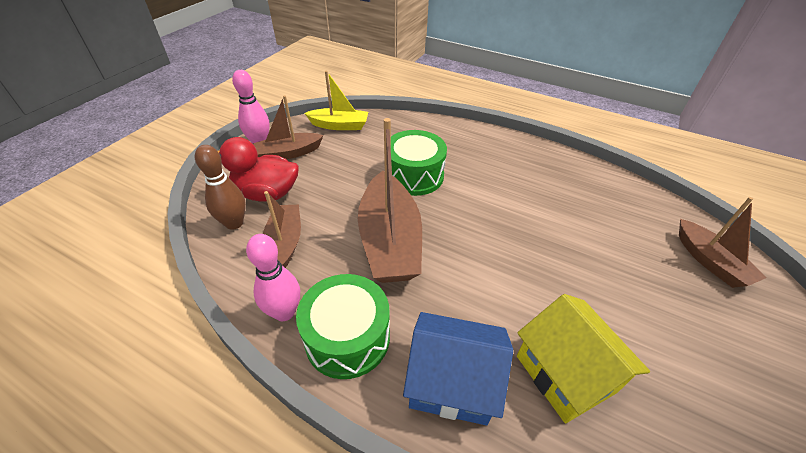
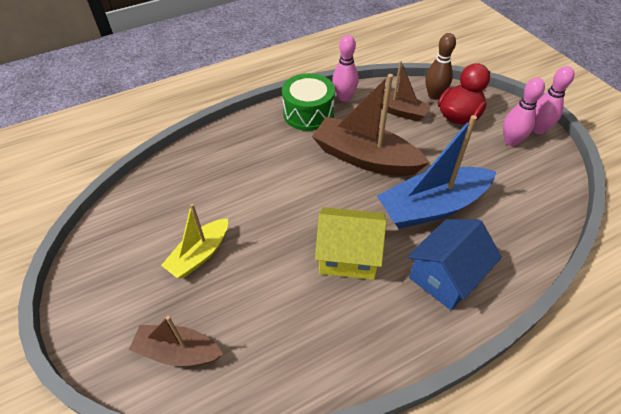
camera: 125 degrees right, 5 degrees up
brown boat [253,95,323,159] -> pink bowling pin [503,78,545,146]
yellow boat [304,71,368,130] -> yellow boat moved to [161,204,228,278]
green drum [391,130,447,196] -> blue boat [377,115,496,229]
blue house [403,312,513,425] -> blue house moved to [407,219,502,310]
yellow house [517,294,650,423] -> yellow house moved to [315,207,387,280]

